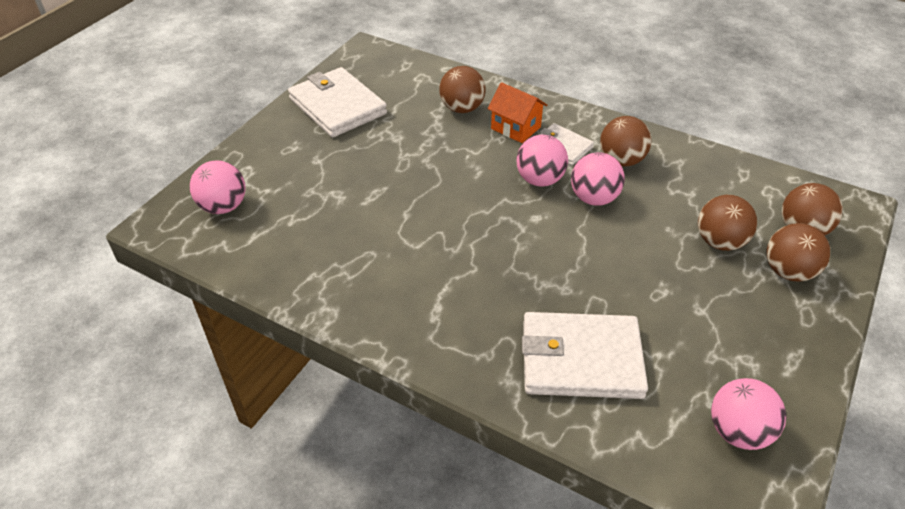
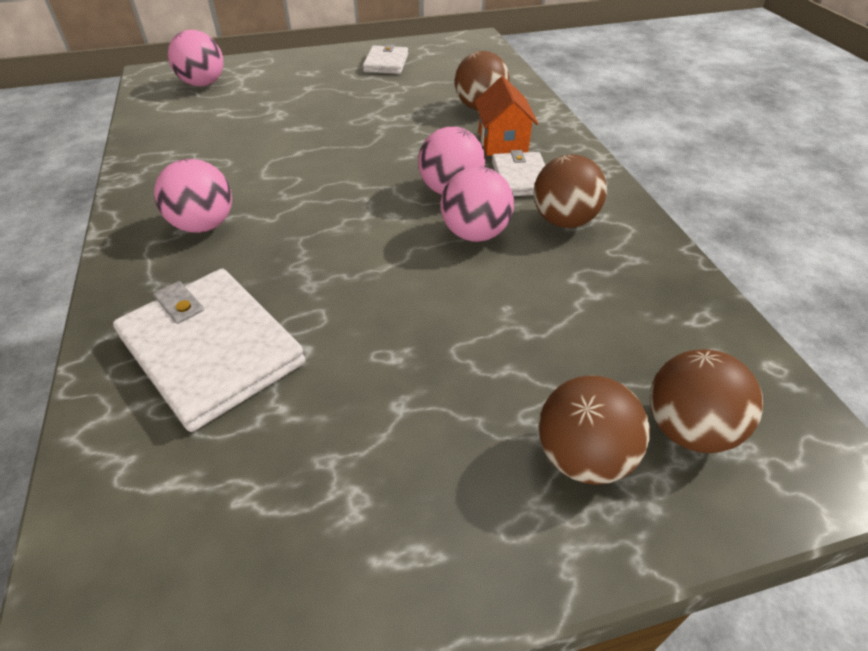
camera: 45 degrees right, 0 degrees up
white wallet [288,67,387,138] -> white wallet [363,44,408,74], size x0.55
brown ball [698,195,757,251] -> none
pink ball [711,378,786,450] -> pink ball moved to [154,159,232,233]

